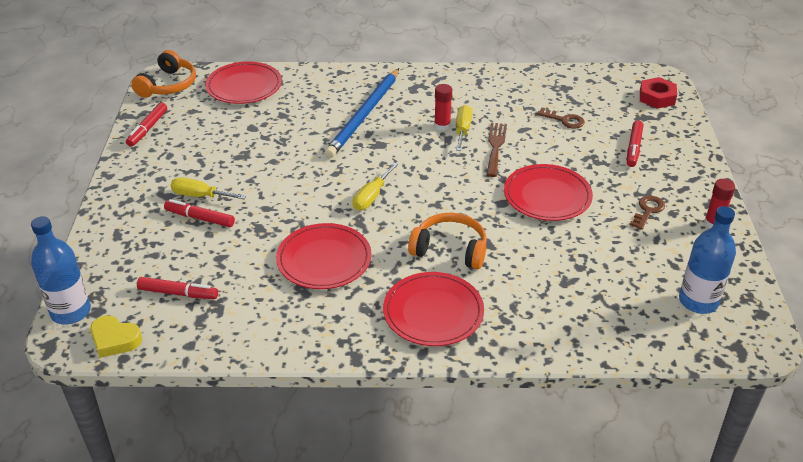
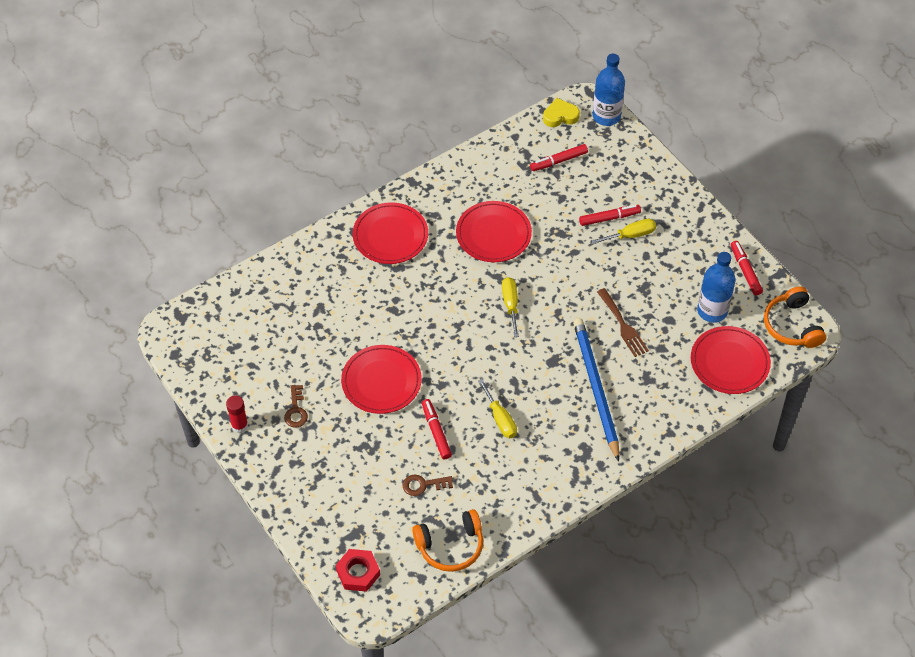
camera: 145 degrees right, 15 degrees up
orange headphones [408,213,487,269] -> orange headphones moved to [412,509,483,572]
red glue stick [434,84,452,131] -> none
brown fork [486,123,507,177] -> brown fork moved to [597,288,649,357]
red marker [627,121,643,167] -> red marker moved to [422,399,452,459]
blue bottle [679,206,736,314] -> blue bottle moved to [697,252,736,323]

